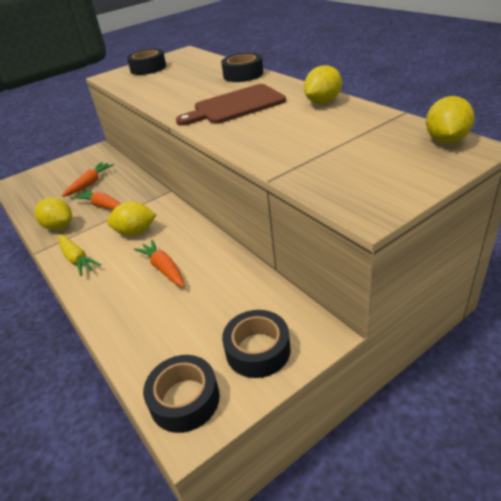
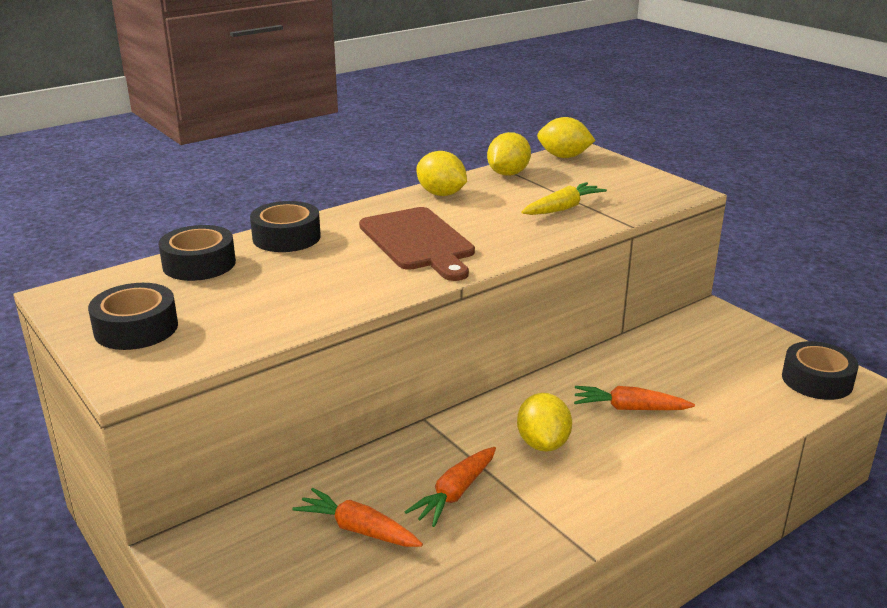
camera: 95 degrees left, 10 degrees down
yellow lemon [34,197,72,230] -> yellow lemon moved to [487,132,531,176]
yellow carrot [58,234,101,276] -> yellow carrot moved to [522,182,607,215]
orange carrot [134,239,185,287] -> orange carrot turned 45 degrees clockwise [574,386,695,410]
black tape [222,310,291,378] -> black tape moved to [159,225,236,281]

